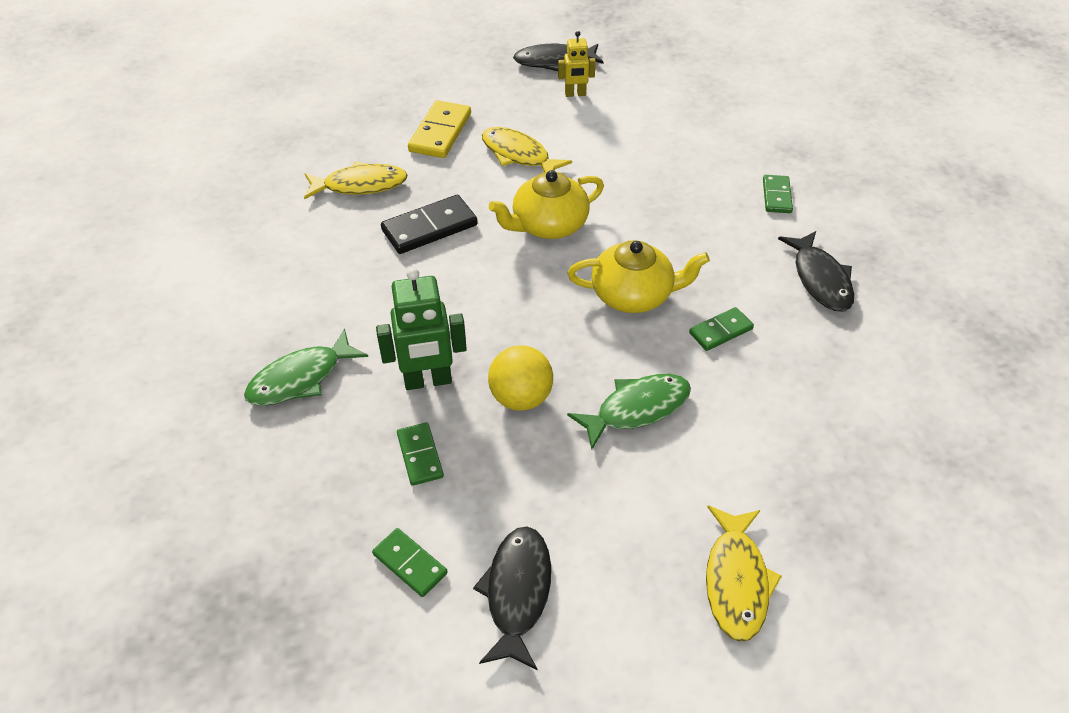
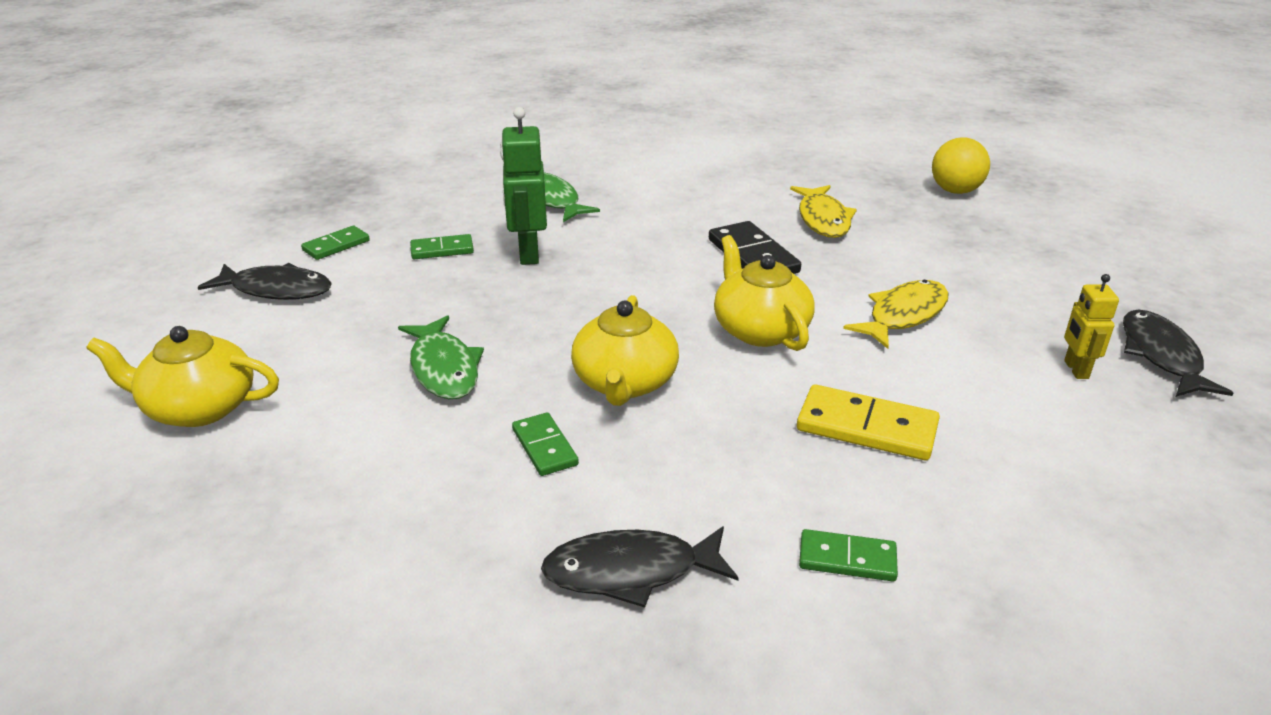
camera: 95 degrees right, 15 degrees down
yellow domino [408,100,471,158] -> yellow domino moved to [797,385,940,460]
yellow ball [488,345,553,411] -> yellow ball moved to [932,137,990,194]
yellow fish [706,505,782,642] -> yellow teapot [86,326,279,427]

